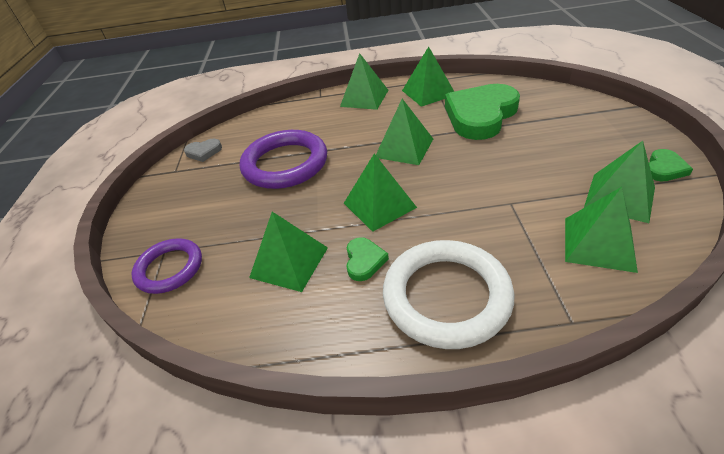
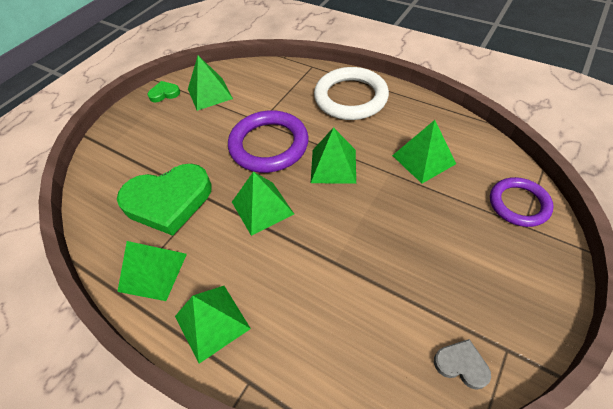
camera: 145 degrees left, 10 degrees up
purple ring [240,130,327,189] -> purple ring moved to [228,110,309,173]
green heart [346,237,389,281] -> none
green pyramid [565,187,638,273] -> none

